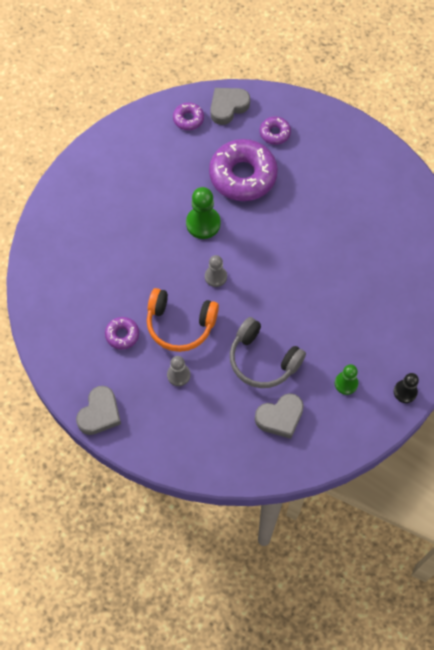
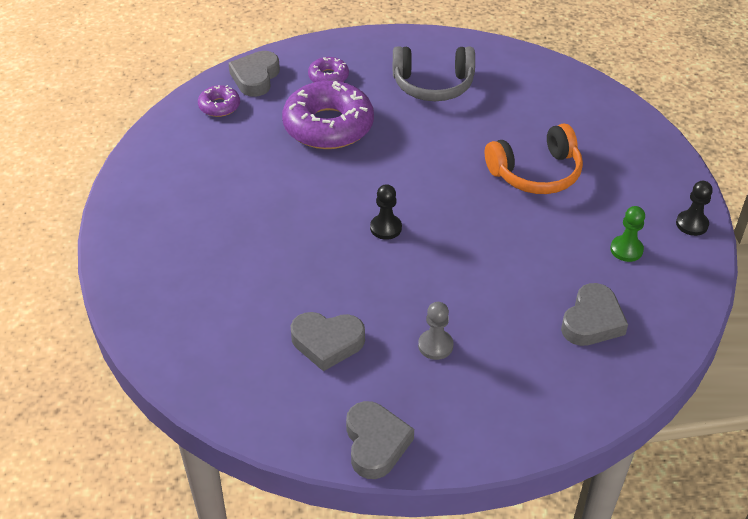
camera: 35 degrees left, 20 degrees down
purple donut [105,317,139,350] -> grey heart [291,312,365,371]
orange headphones [147,288,219,352] -> orange headphones moved to [485,124,583,194]
green pawn [186,187,221,239] -> none
grey pawn [205,255,227,287] -> black pawn [370,184,402,240]
grey headphones [230,317,306,388] -> grey headphones moved to [393,46,475,101]

